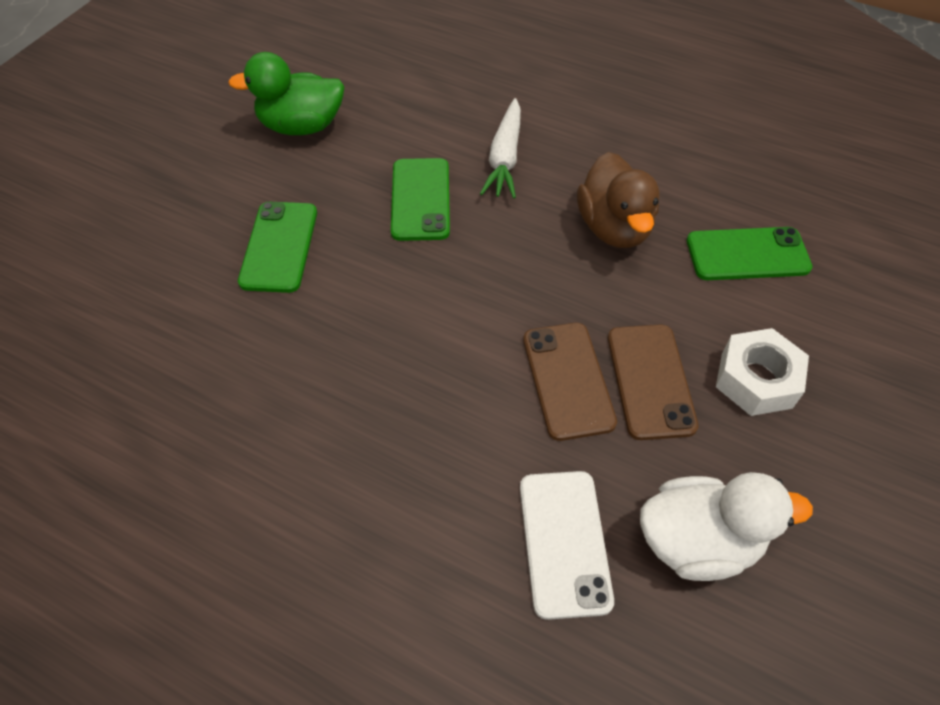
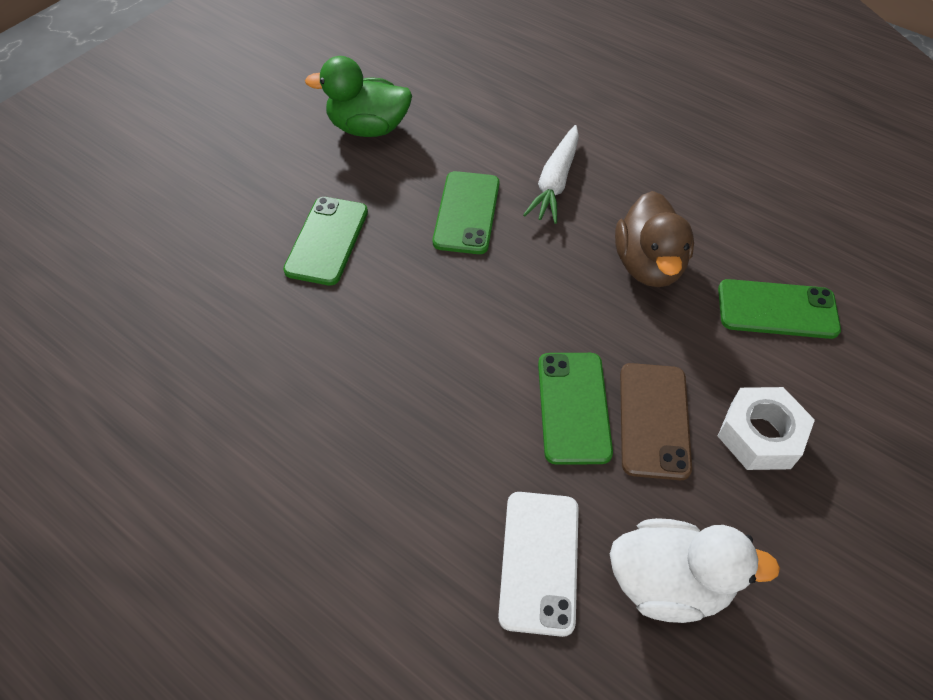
camera: 10 degrees right, 0 degrees up
brown phone [523,323,617,441] -> green phone [538,353,613,465]

